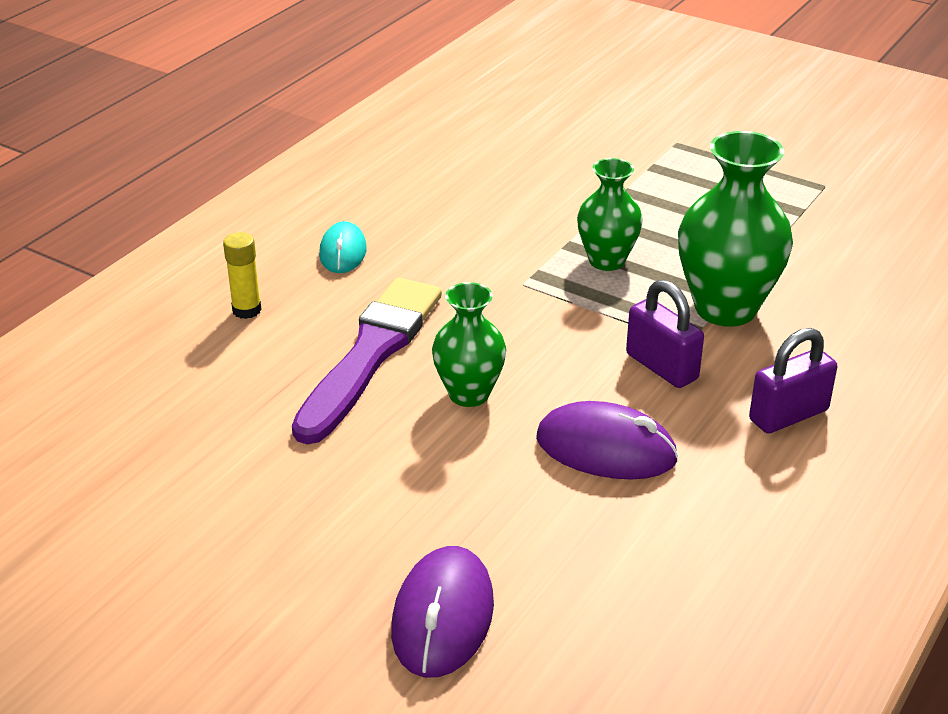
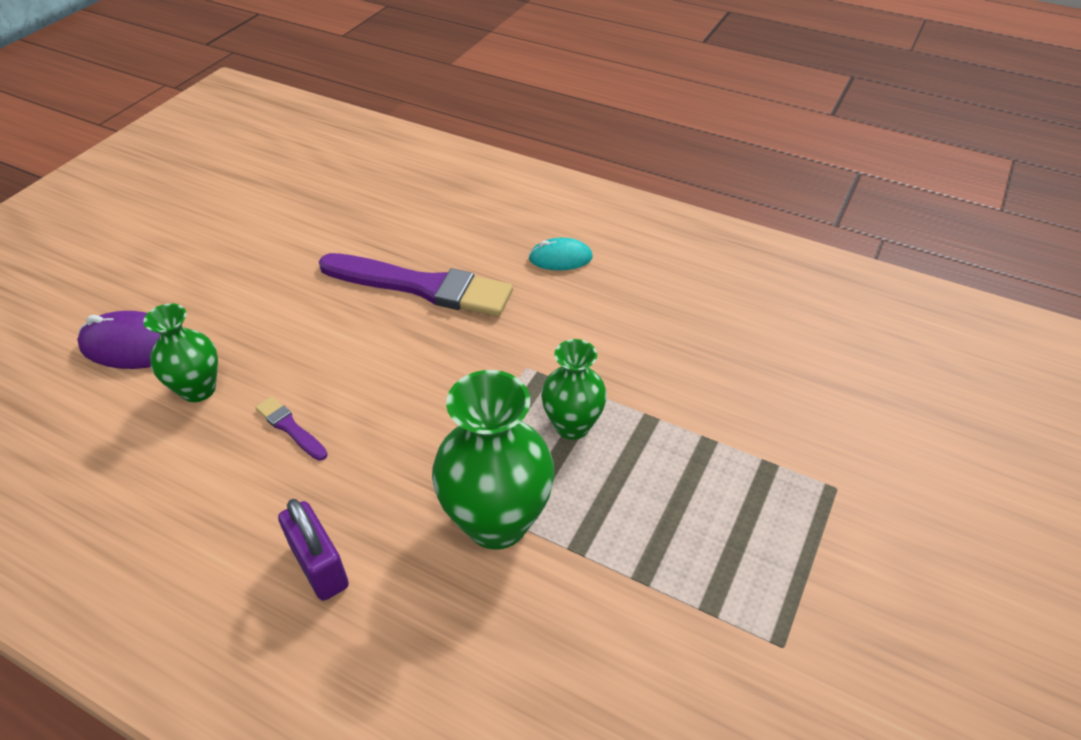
camera: 85 degrees right, 10 degrees up
yellow glue stick [223,232,262,319] -> none
green vase [432,282,506,407] -> green vase moved to [143,303,218,402]
purple mouse [536,401,679,480] -> purple brush [255,396,328,461]
purple padlock [626,280,704,388] -> none

